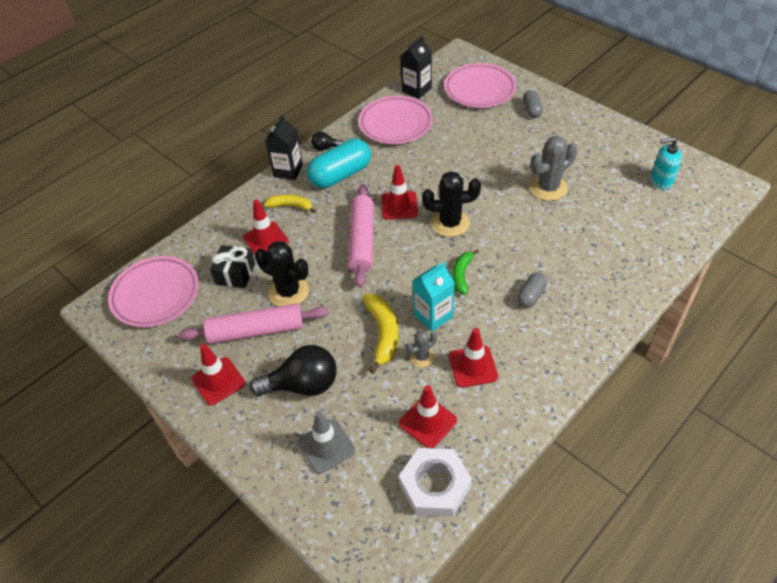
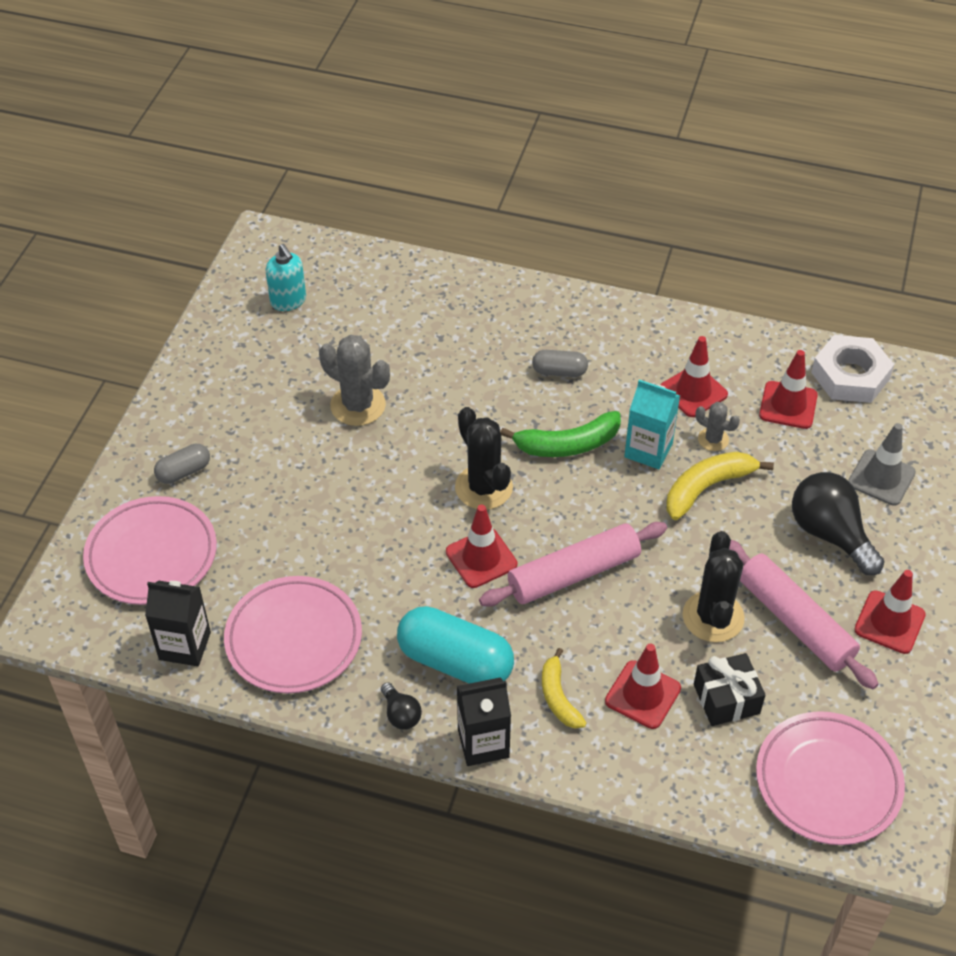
camera: 120 degrees left, 0 degrees up
green banana [452,249,479,295] -> green banana [500,411,621,457], size x1.51

